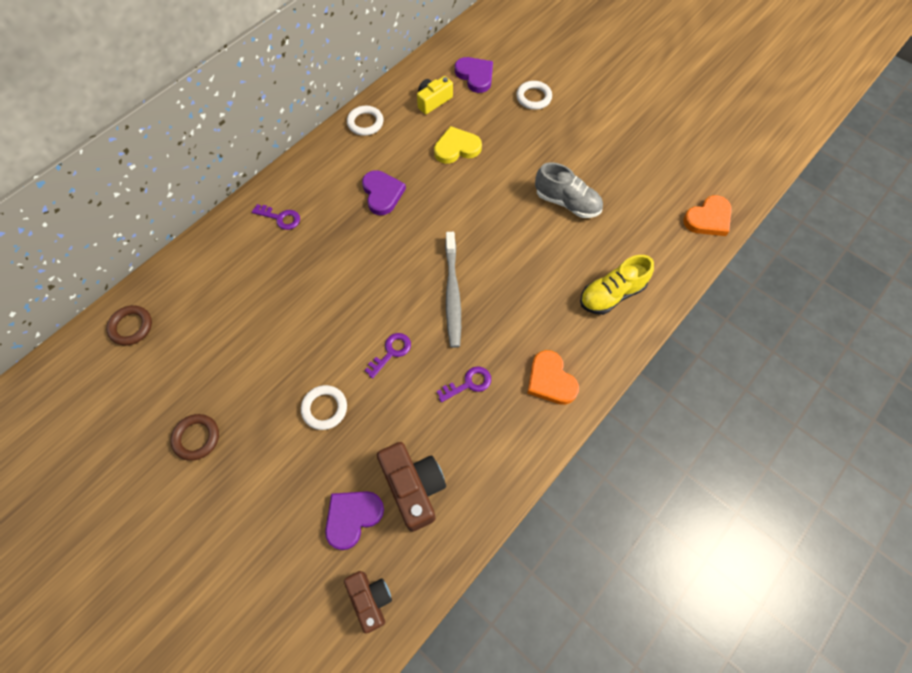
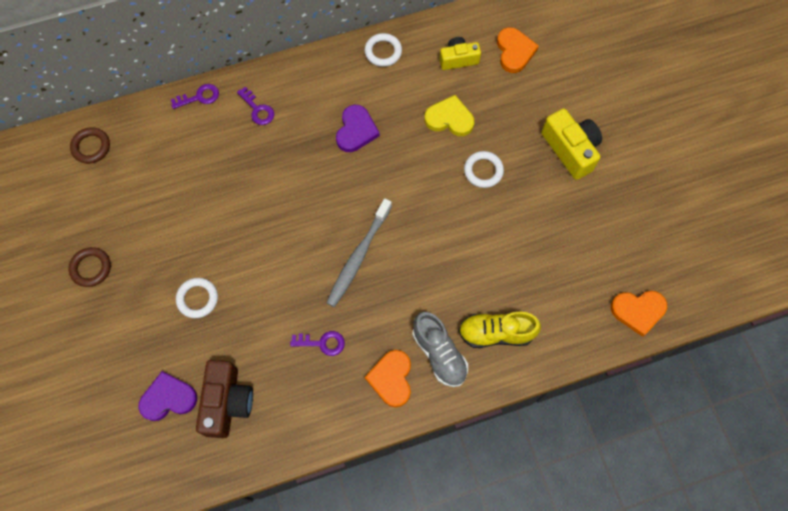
camera: 30 degrees right, 5 degrees up
brown camera [344,571,392,633] -> none
purple key [364,333,411,379] -> purple key moved to [171,84,219,109]
purple heart [455,57,493,93] -> orange heart [497,27,539,73]
white ring [516,81,552,110] -> white ring moved to [464,151,504,188]
grey shoe [535,162,603,218] -> grey shoe moved to [412,312,468,387]
none -> yellow camera [541,108,602,180]

